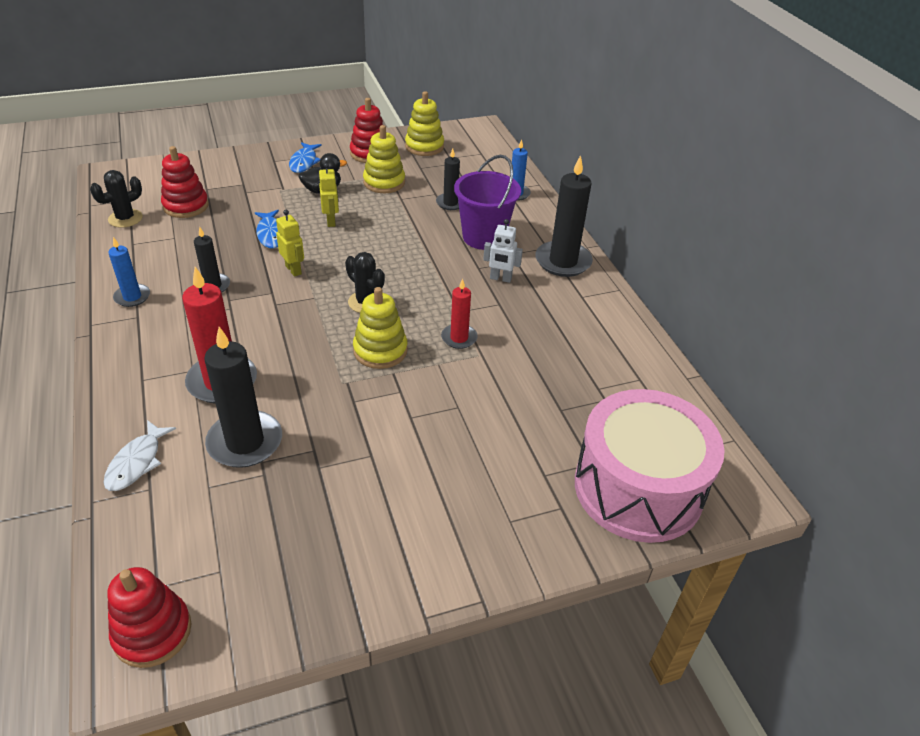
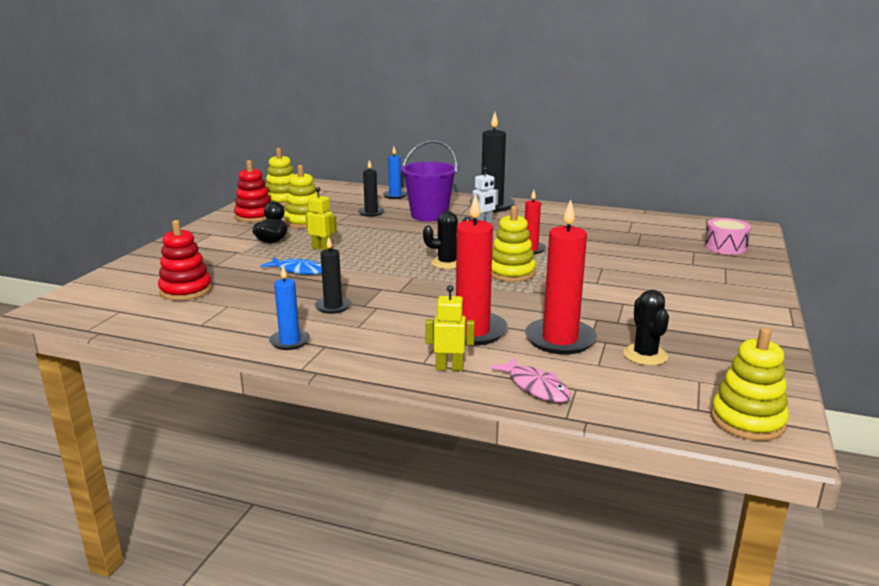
camera: 50 degrees left, 20 degrees down
black cactus [90,170,143,228] -> black cactus moved to [623,290,669,366]
white fish [103,420,176,491] -> pink fish [490,357,571,403]
red stacking toy [107,567,191,668] -> yellow stacking toy [711,328,789,441]
black candle [204,327,282,468] -> red candle [525,199,597,355]
yellow robot [276,210,304,277] -> yellow robot moved to [425,285,475,371]
blue fish [289,142,322,173] -> none
pink drum [575,389,725,543] -> pink drum [704,218,751,255], size x0.45

